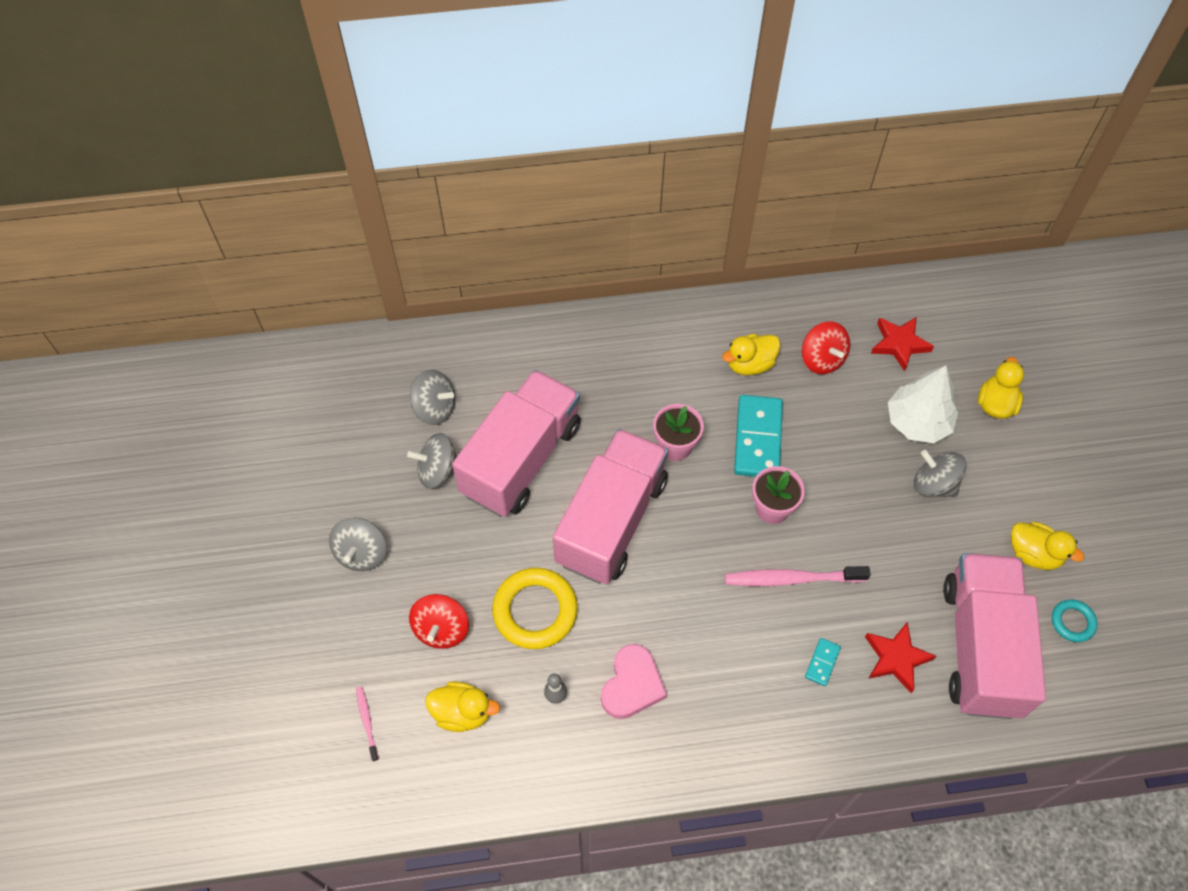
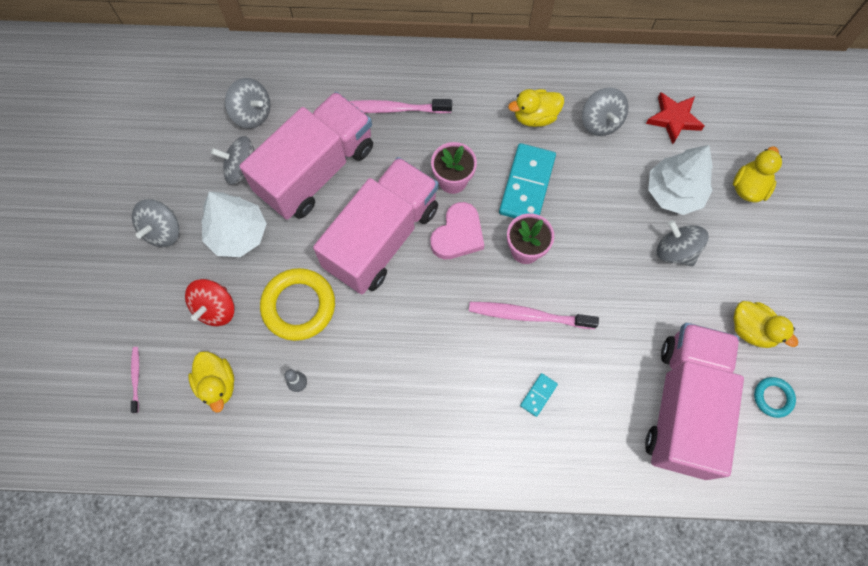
camera: 10 degrees right, 10 degrees up
yellow duck [425,681,500,732] -> yellow duck turned 45 degrees clockwise [188,351,234,413]
pink heart [601,644,667,719] -> pink heart moved to [430,202,484,259]
red spinning top [802,321,850,374] -> grey spinning top [582,88,629,136]
red star [865,622,936,693] -> none
none -> white tree [201,192,267,257]
none -> pink toothbrush [350,99,452,113]

